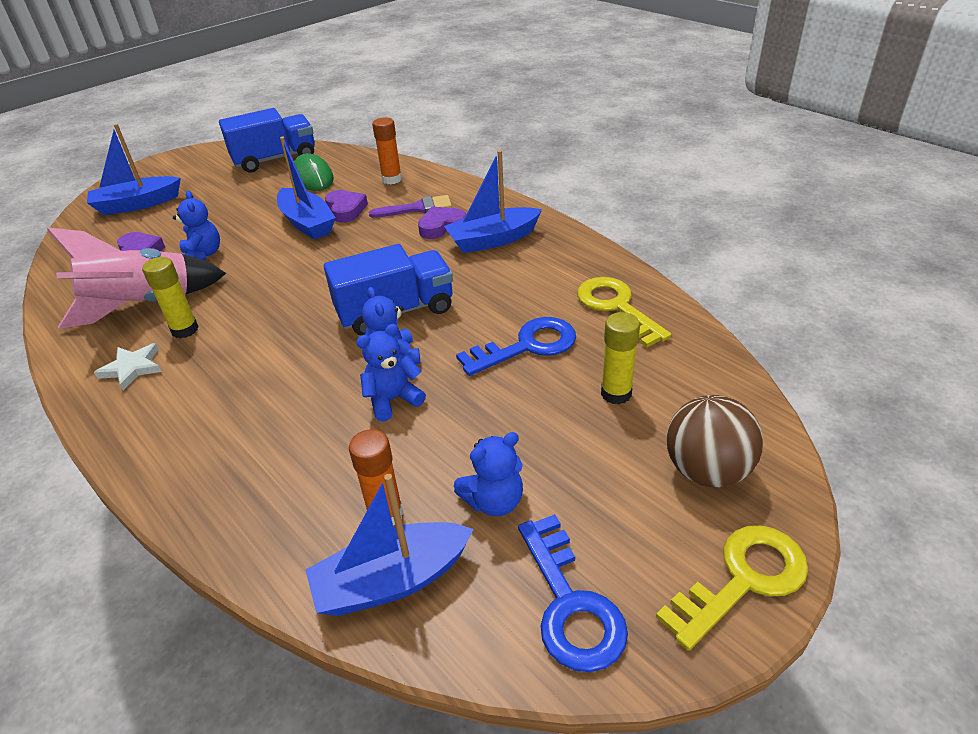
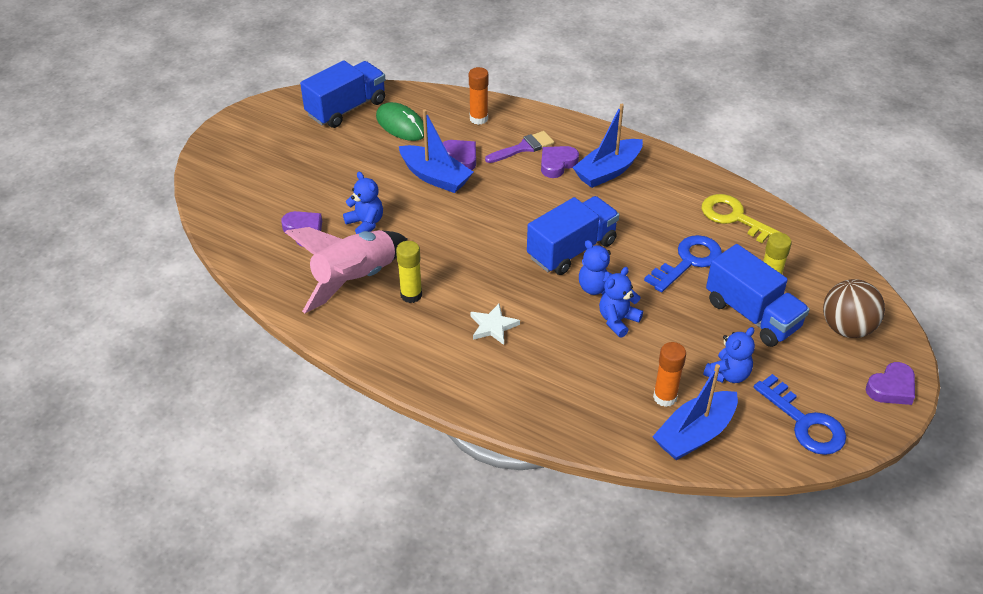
camera: 20 degrees left, 5 degrees up
blue boat [87,124,181,215] -> none
white star [94,343,162,391] -> white star moved to [470,304,520,345]
yellow key [656,525,808,651] -> purple heart [866,362,915,405]
none -> blue truck [706,244,810,347]

